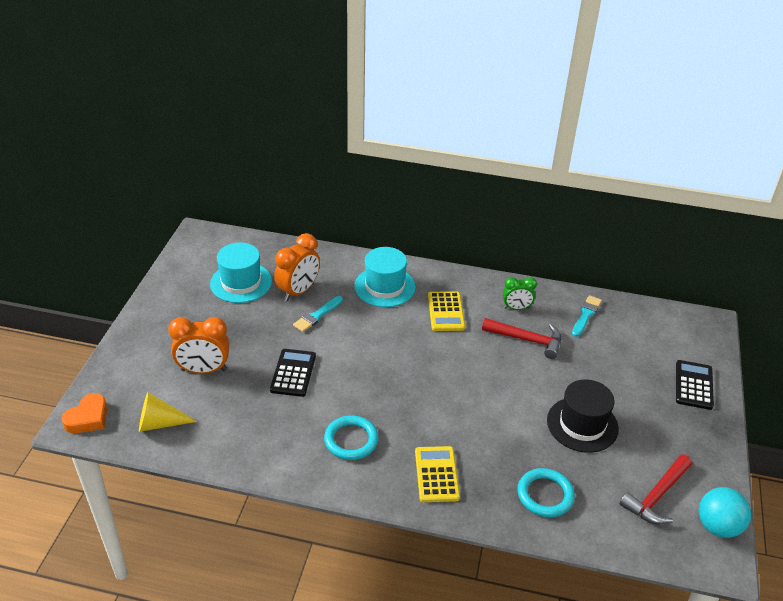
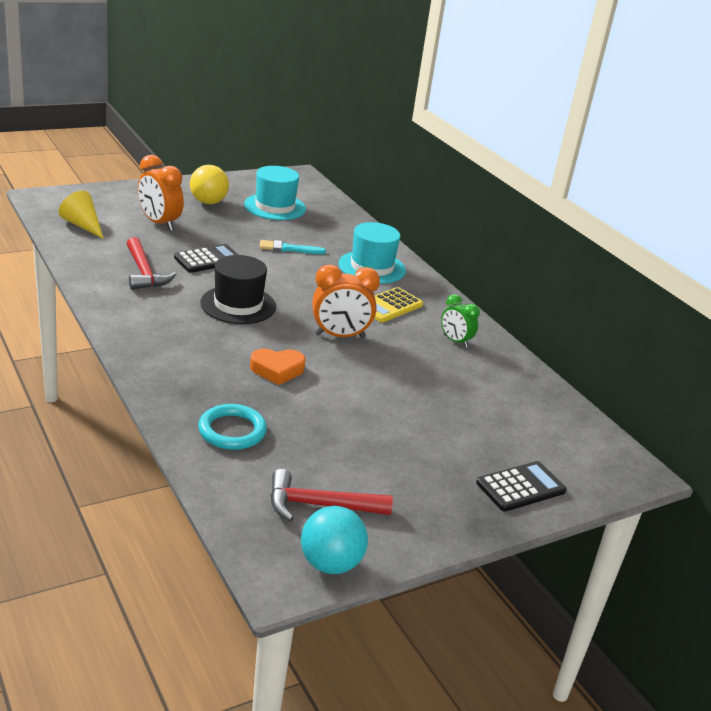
camera: 45 degrees right, 10 degrees down
orange heart [62,393,107,433] -> orange heart moved to [250,348,306,385]
orange clock [274,233,320,301] -> orange clock moved to [312,264,380,338]
turquoise ring [324,415,378,460] -> none
yellow calculator [415,446,460,502] -> none
red hammer [482,318,561,359] -> red hammer moved to [127,237,177,290]
black hat [547,379,619,453] -> black hat moved to [200,255,276,324]
turquoise brush [572,295,602,337] -> none
none -> yellow ball [190,165,229,204]

